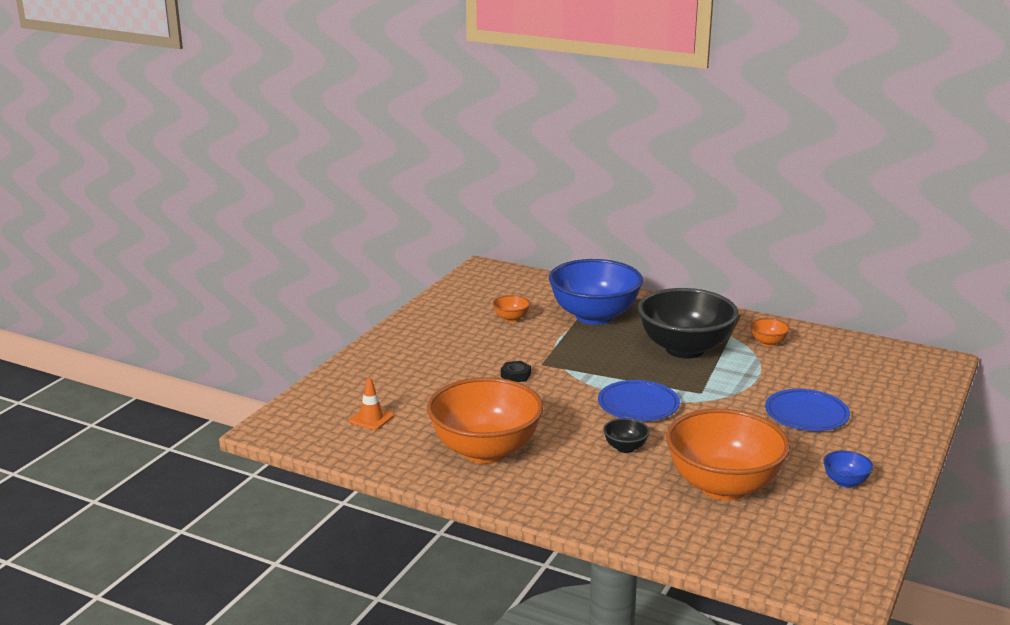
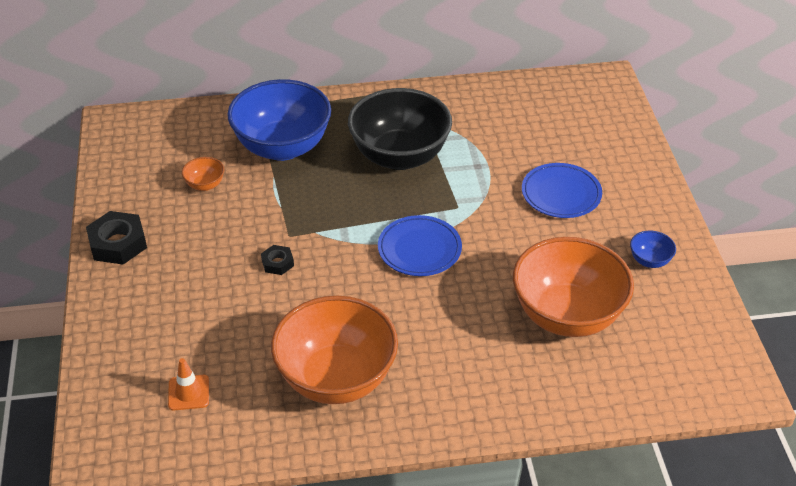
camera: 35 degrees left, 20 degrees up
black bowl [603,418,650,453] -> none
orange bowl [750,318,790,346] -> none
none -> black nut [86,211,147,264]

